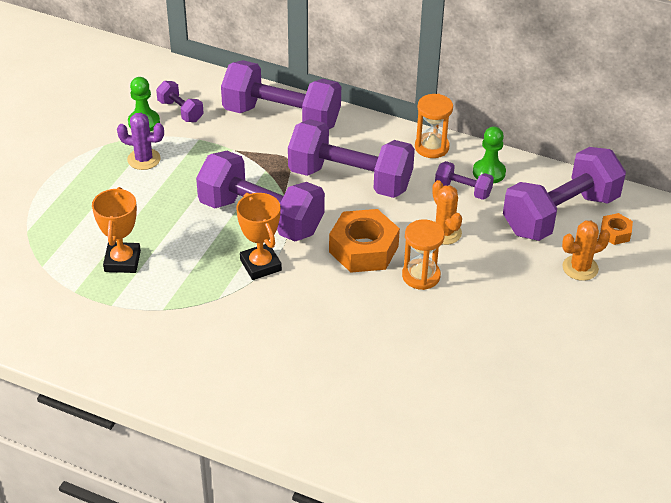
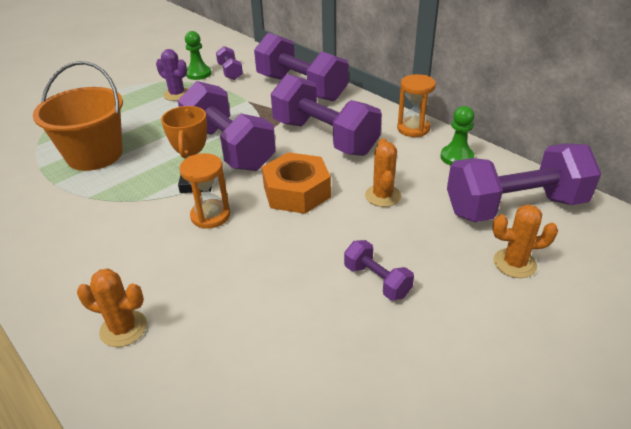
camera: 25 degrees right, 5 degrees down
orange trophy [92,187,141,273] -> orange bucket [33,61,123,171]
orange hourglass [402,219,445,290] -> orange hourglass moved to [179,153,230,229]
purple dumbbell [435,161,494,200] -> purple dumbbell moved to [344,240,414,301]
orange nut [600,213,633,245] -> none
none -> orange cactus [77,269,147,347]

